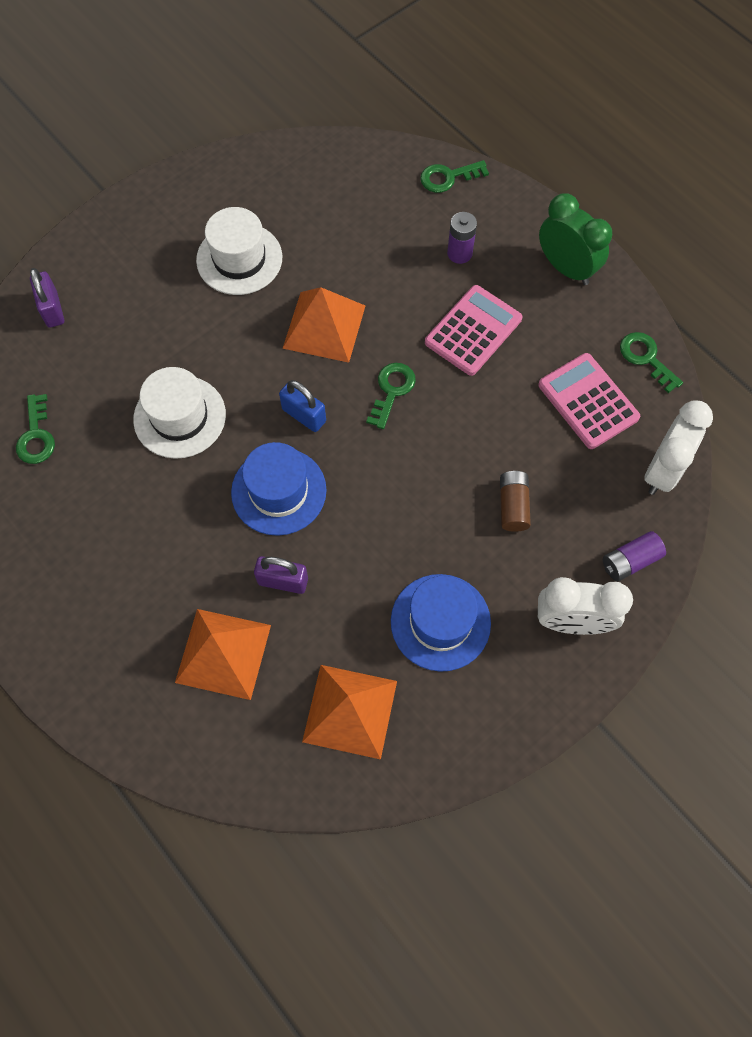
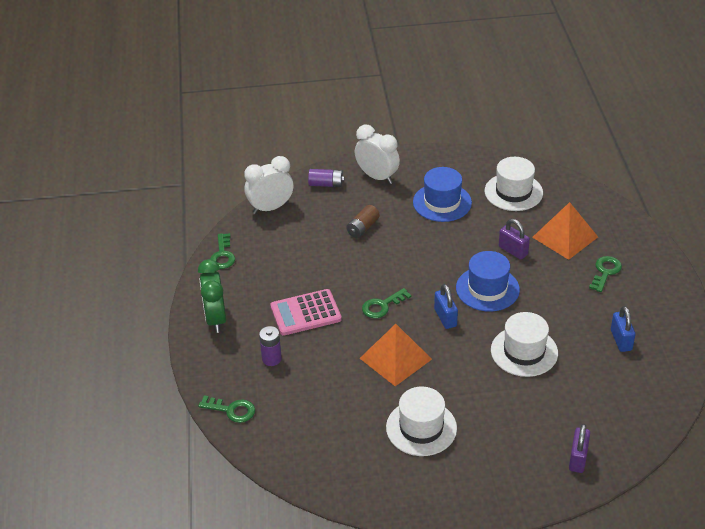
camera: 145 degrees left, 25 degrees down
green key [16,394,55,464] -> green key moved to [589,256,622,292]
orange pyramid [302,665,397,760] -> white hat [484,157,543,211]
pink calculator [538,353,640,449] -> none
none -> blue padlock [611,306,636,352]

